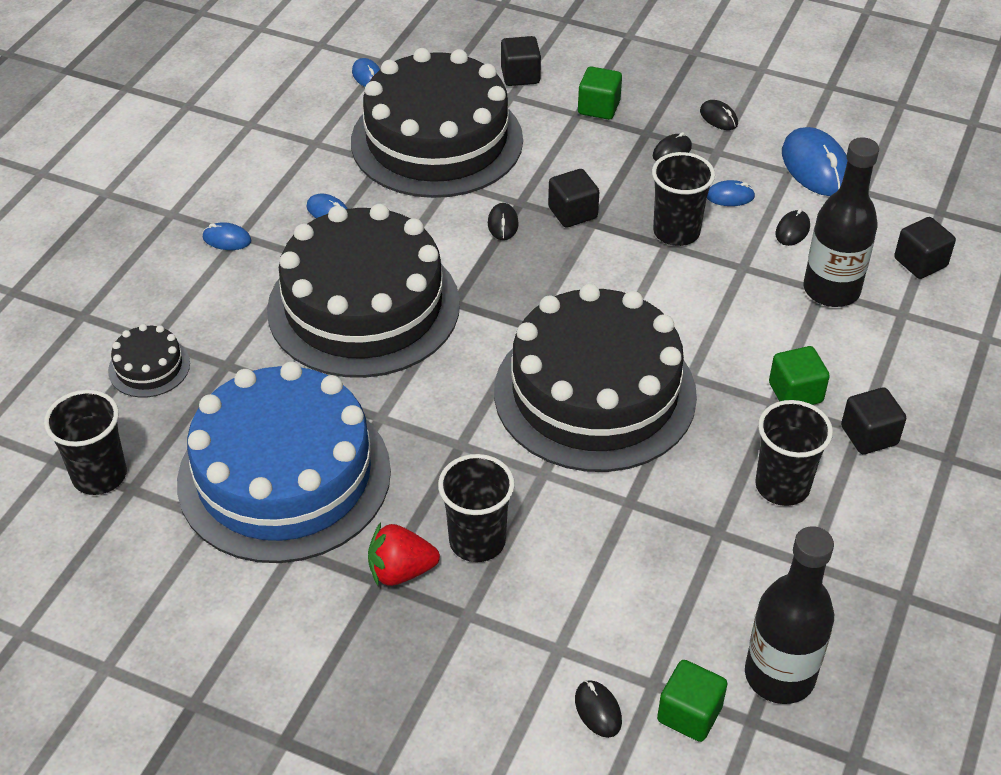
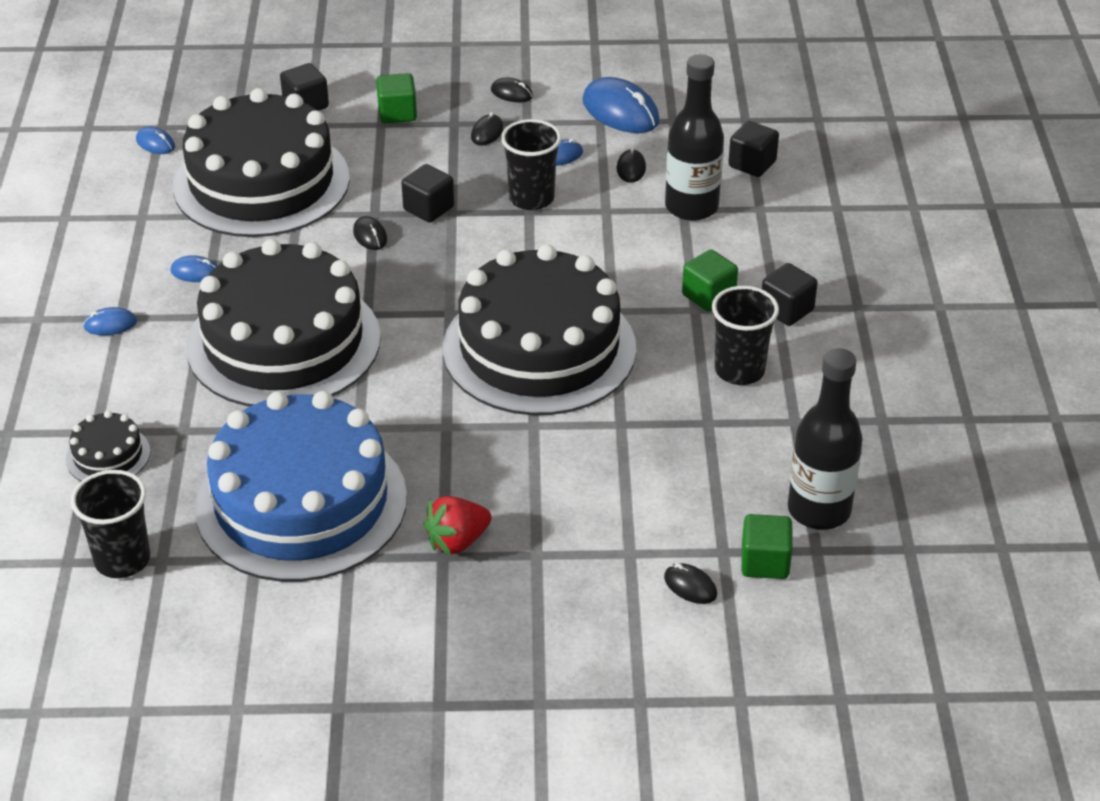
camera: 25 degrees left, 5 degrees down
black cup [438,454,515,562] -> none

